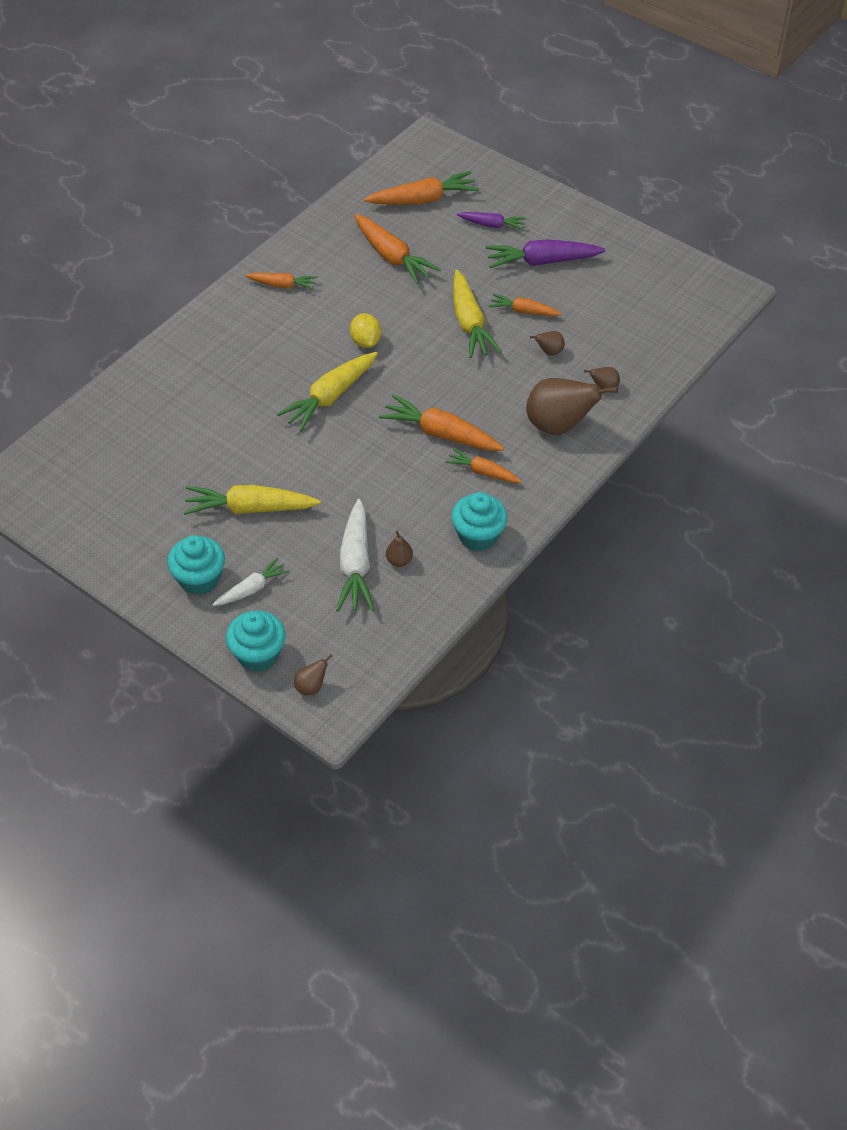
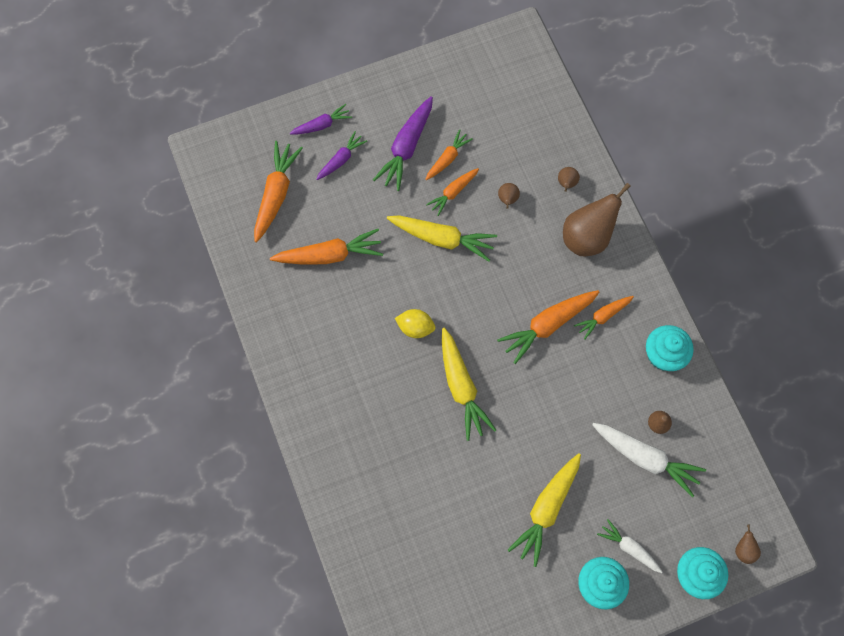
camera: 60 degrees left, 20 degrees up
white carrot [213,557,290,606] -> white carrot turned 45 degrees counterclockwise [597,519,663,573]
orange carrot [245,273,318,290] -> orange carrot moved to [425,129,473,180]
none -> purple carrot [290,104,352,135]

